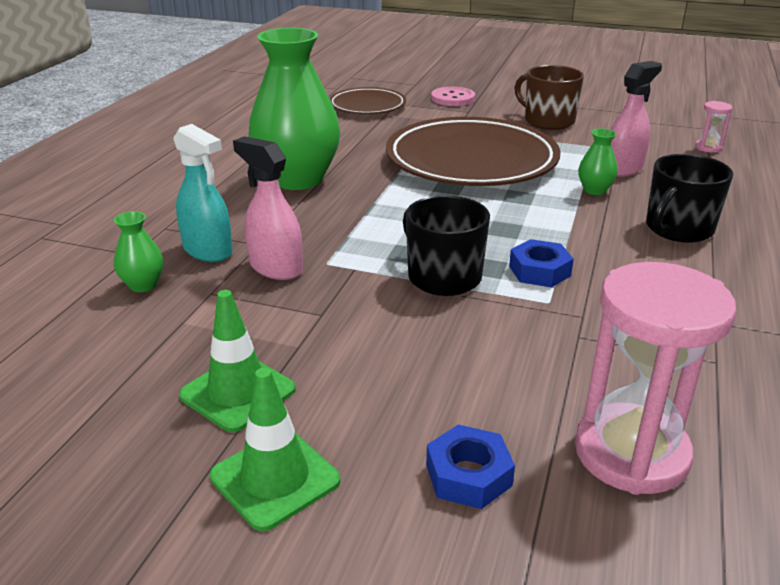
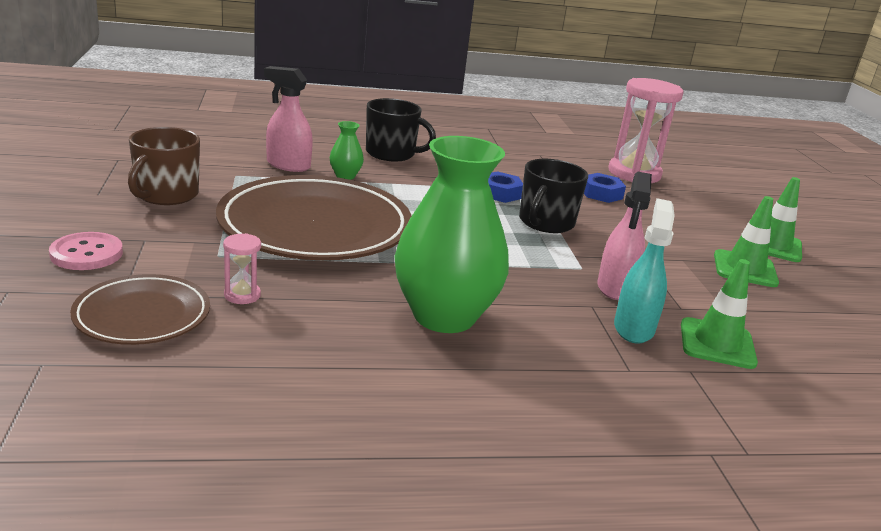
camera: 120 degrees left, 5 degrees down
green vase [114,211,163,292] -> green traffic cone [681,259,758,369]
blue nut [426,425,515,509] -> blue nut moved to [584,173,626,203]
pink hourglass [695,101,733,153] -> pink hourglass moved to [223,233,261,304]

